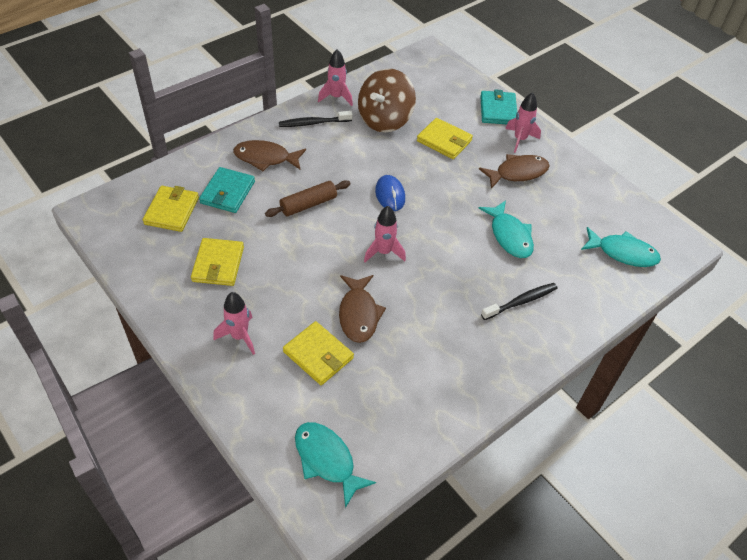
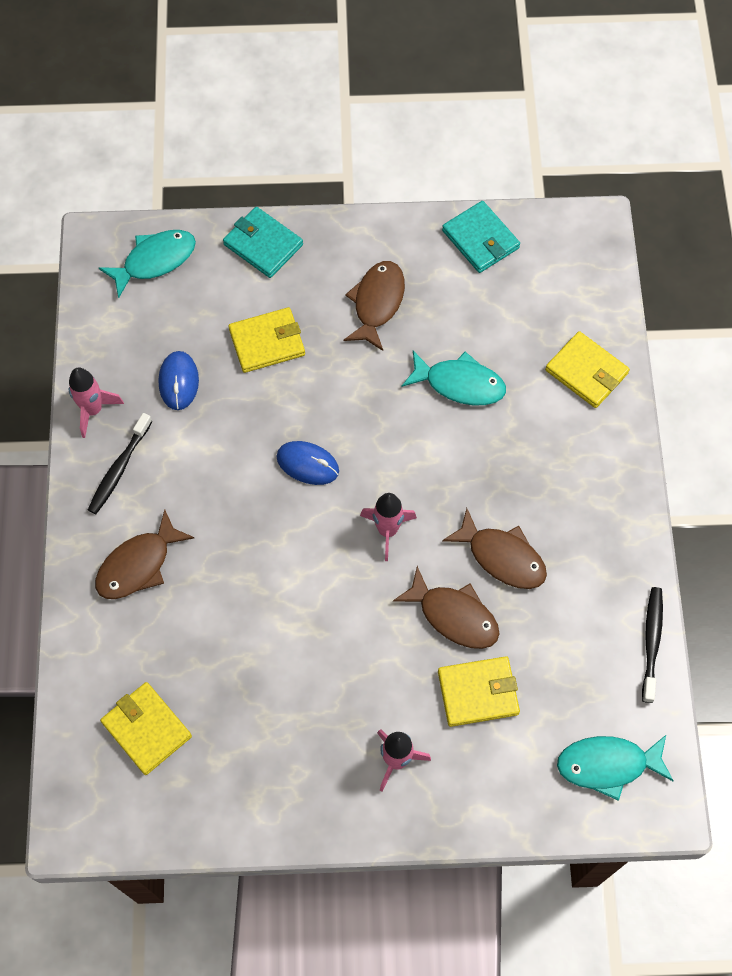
camera: 50 degrees left, 15 degrees up
yellow wallet [191,238,244,286] -> yellow wallet moved to [545,331,630,408]
turquoise wallet [199,167,255,213] -> turquoise wallet moved to [442,201,520,273]
brown rolling pin [265,180,350,217] -> none
brown spinning top [358,68,416,133] -> blue mouse [158,351,199,410]
black toothbrush [481,283,558,320] -> black toothbrush moved to [642,587,663,703]
pink rocket [505,92,541,153] -> none
turquoise fish [581,227,661,267] -> turquoise fish moved to [99,230,196,298]
none -> brown fish [442,508,547,589]

